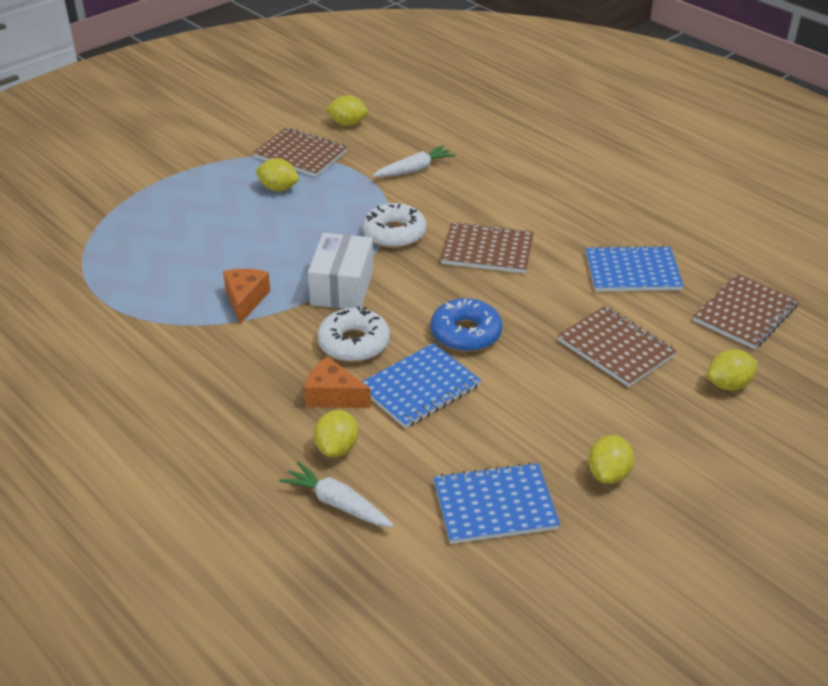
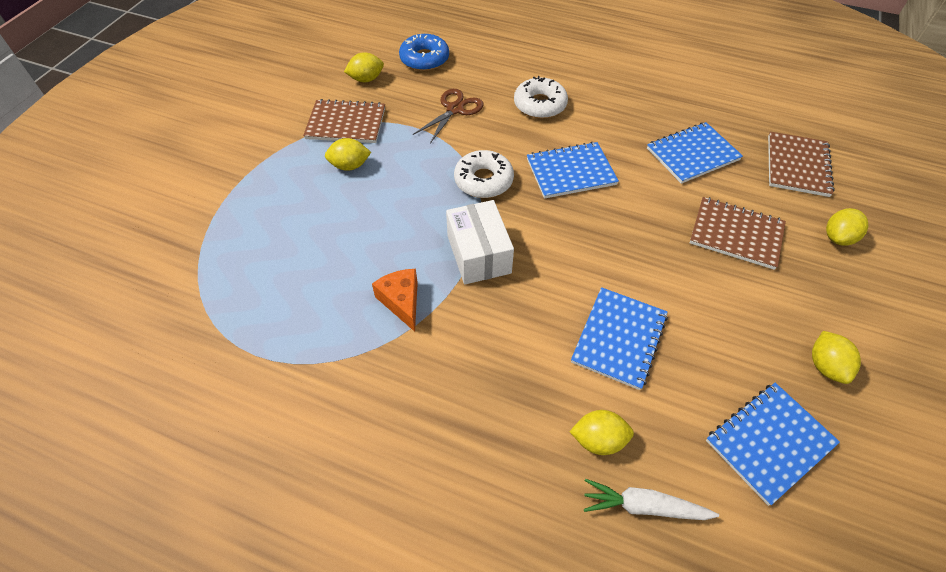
camera: 25 degrees left, 15 degrees up
orange cheese [304,357,371,408] -> none
yellow lemon [314,410,358,458] -> yellow lemon turned 75 degrees counterclockwise [570,410,634,455]
white donut [317,306,390,362] -> white donut moved to [514,76,568,119]
white carrot [373,145,456,177] -> brown scissors [413,89,484,143]
blue donut [431,298,502,352] -> blue donut moved to [399,34,449,71]
brown notebook [441,222,534,273] -> blue notebook [527,142,619,199]

